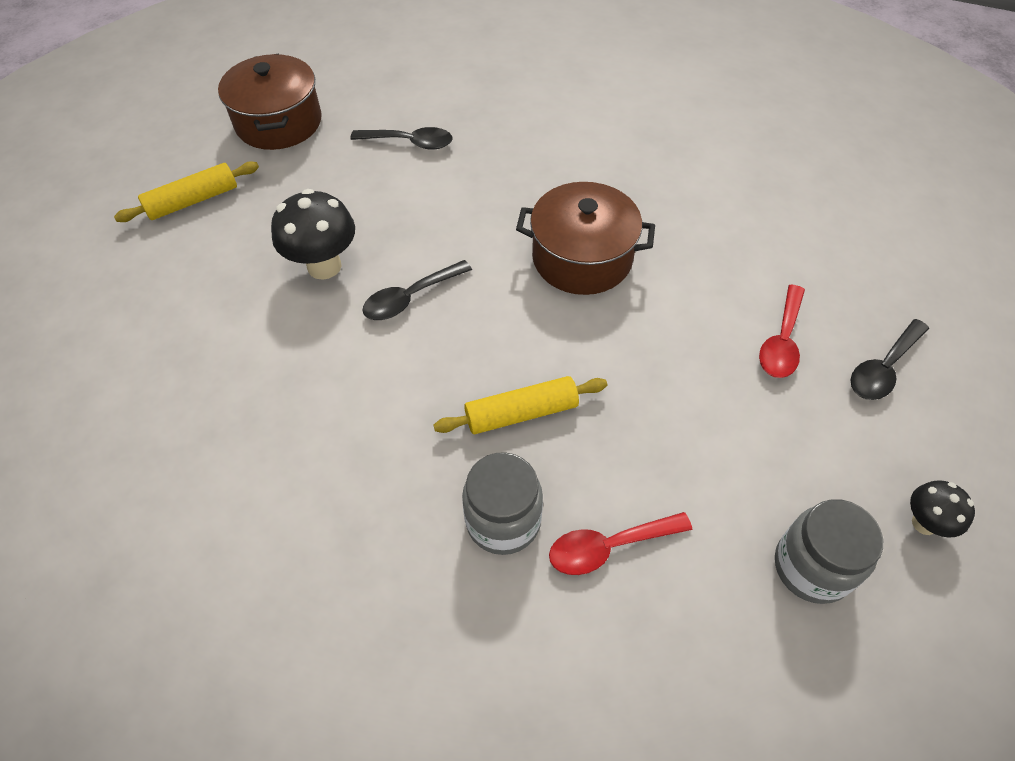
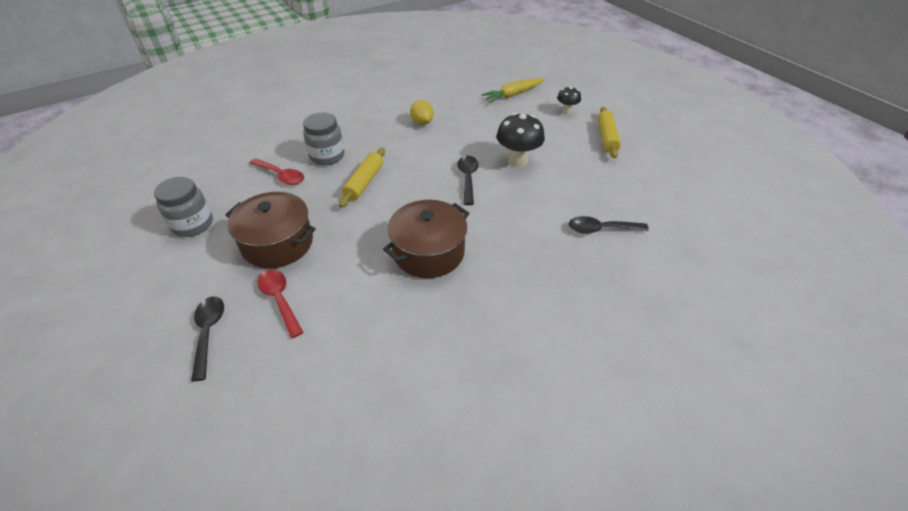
camera: 125 degrees right, 10 degrees down
brown pot [218,54,321,150] -> brown pot moved to [225,192,316,269]
black spoon [350,127,453,150] -> black spoon turned 45 degrees clockwise [569,216,649,234]
red spoon [549,512,692,575] -> red spoon turned 105 degrees clockwise [249,158,304,185]
black mushroom [910,480,975,538] -> black mushroom moved to [557,86,581,114]
none -> yellow lemon [410,100,434,125]
none -> yellow carrot [482,78,544,103]

